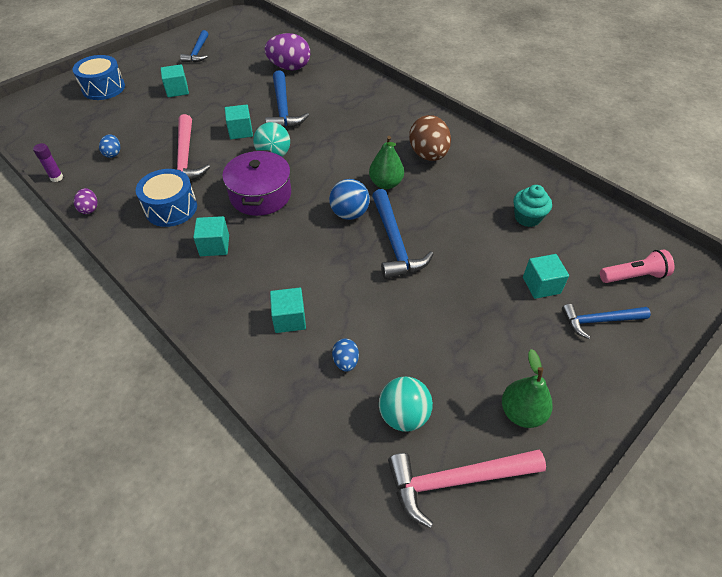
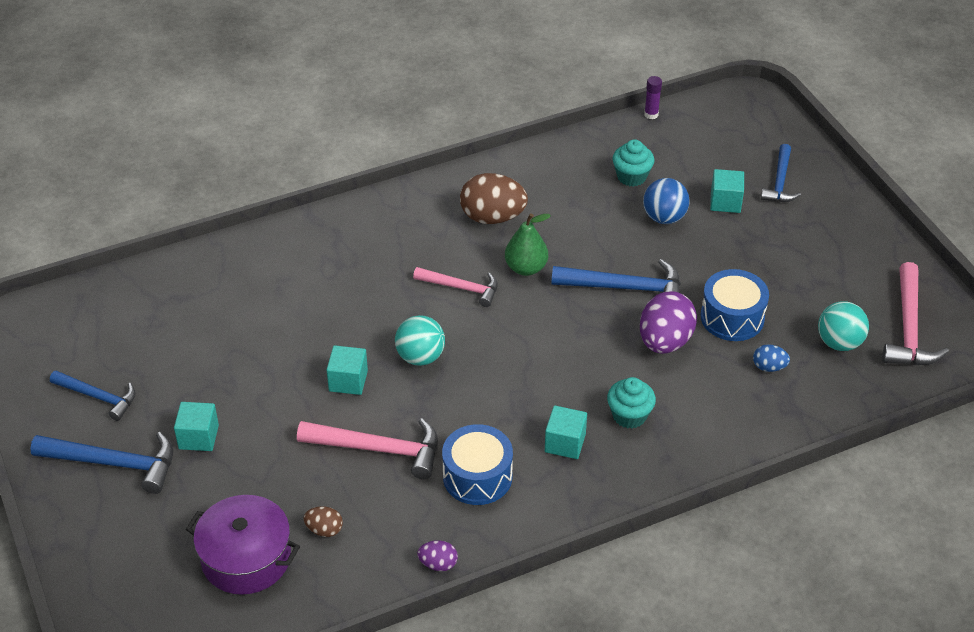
camera: 70 degrees left, 5 degrees down
purple glue stick [33,143,63,182] -> purple glue stick moved to [644,76,662,119]
blue drum [73,55,125,100] -> blue drum moved to [701,269,769,341]
blue egg [99,134,120,158] -> brown egg [303,506,343,537]
purple pot [222,150,291,216] -> purple pot moved to [186,495,300,595]
purple egg [265,33,310,70] -> purple egg moved to [640,291,697,354]
blue hammer [265,70,309,128] -> blue hammer moved to [30,432,173,494]
turquoise cube [270,288,306,333] -> none
blue ball [329,179,370,220] -> blue ball moved to [643,178,690,224]
green pear [502,349,553,428] -> none
pink flashlight [600,249,674,283] -> none
none -> pink hammer [413,267,498,307]
none -> turquoise cupcake [607,377,656,429]

